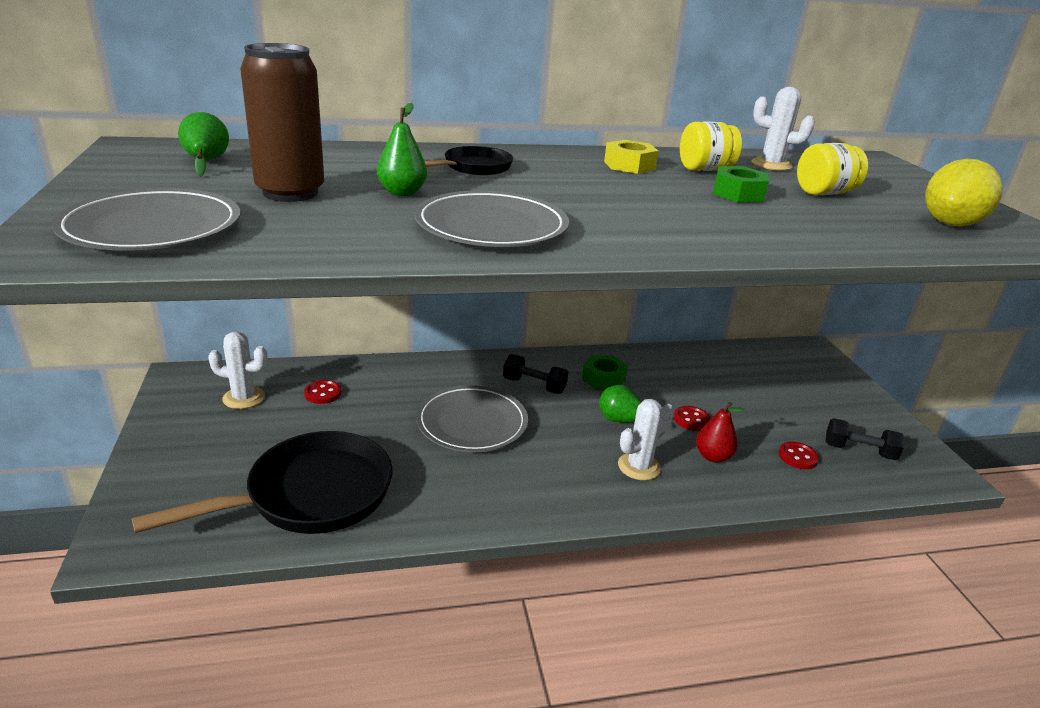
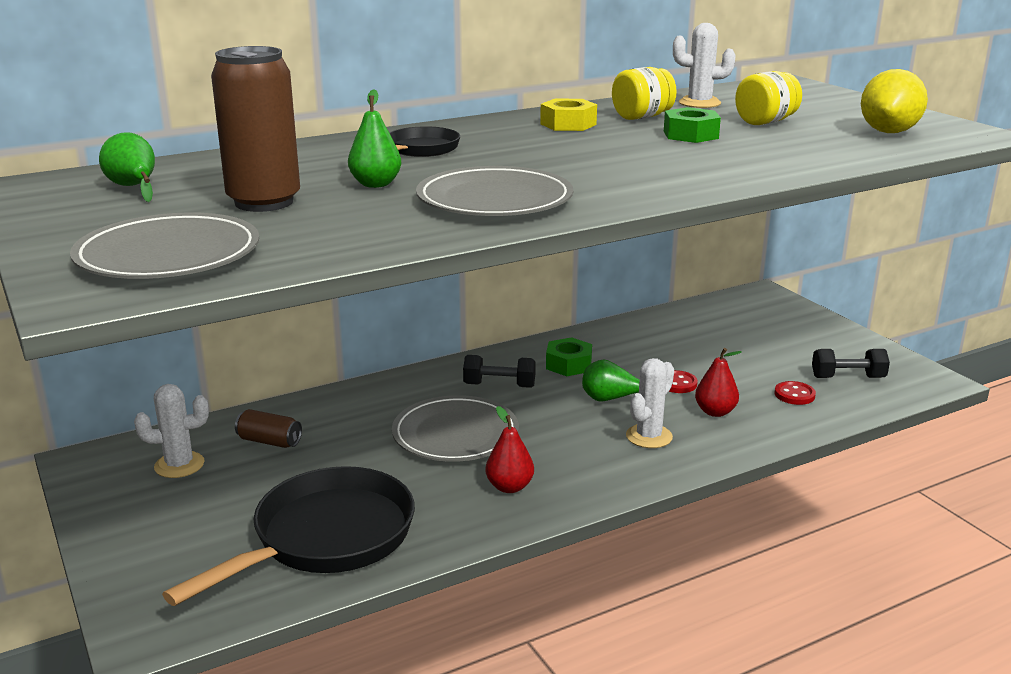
camera: 15 degrees left, 5 degrees down
red button [304,380,341,404] -> brown can [235,409,302,448]
none -> red pear [485,406,534,493]

